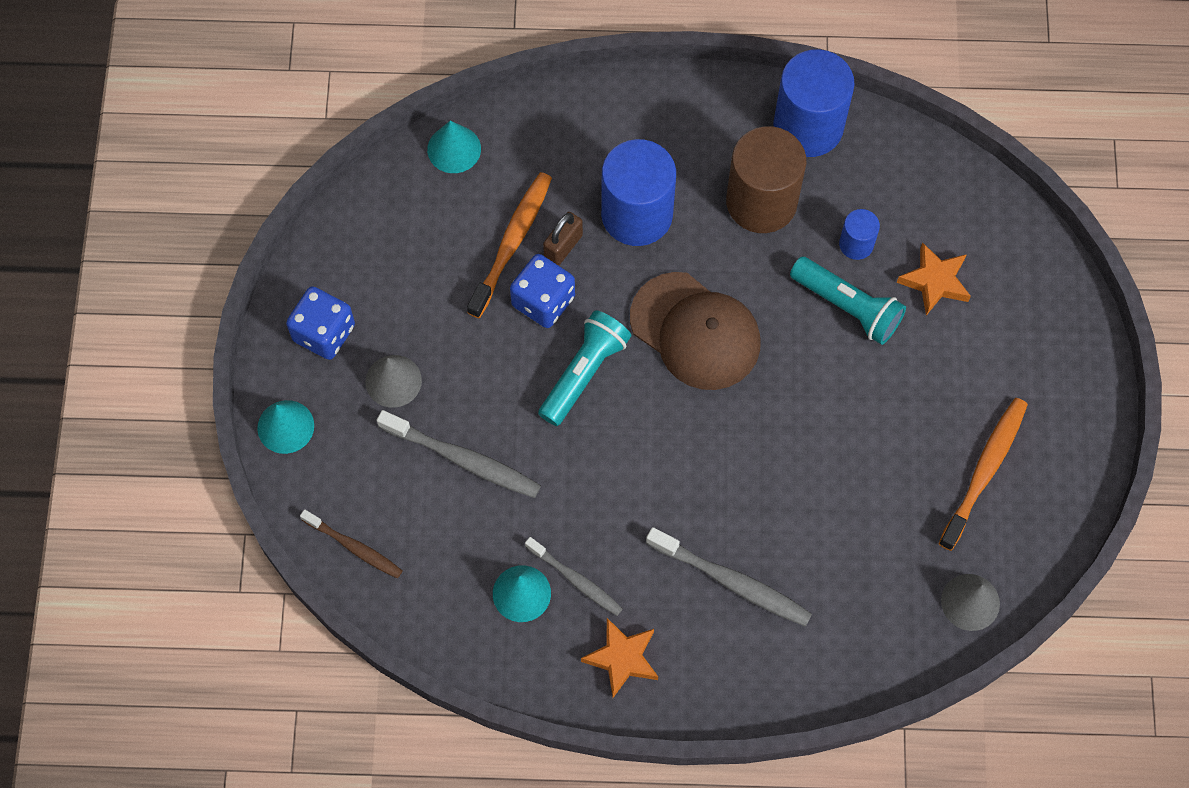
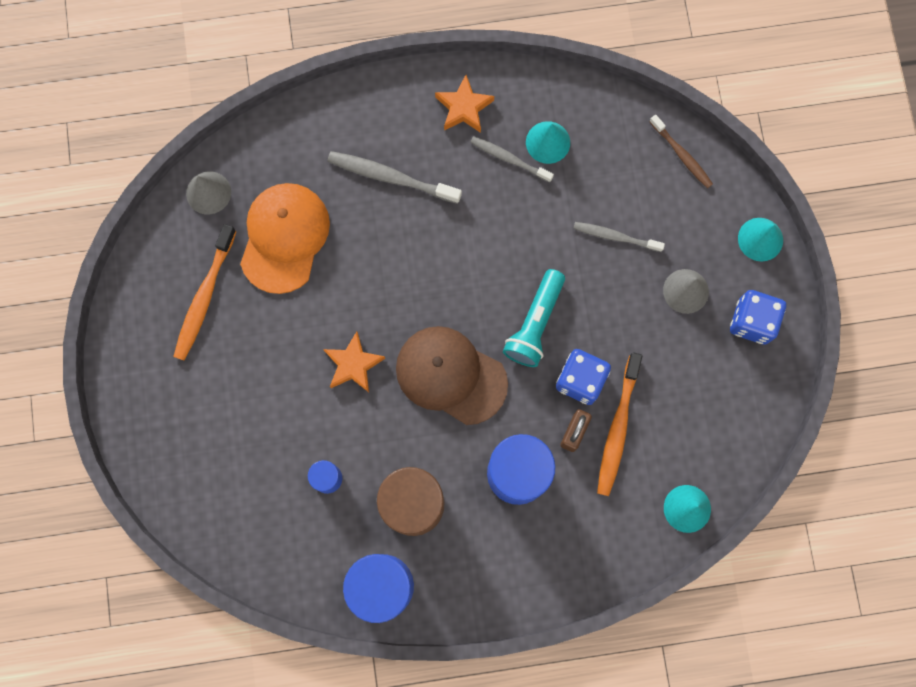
camera: 170 degrees right, 10 degrees up
brown toothbrush [300,509,403,578] -> brown toothbrush turned 150 degrees counterclockwise [650,115,713,189]
grey toothbrush [377,410,541,498] -> grey toothbrush [573,222,665,252], size x0.65
turquoise flashlight [790,257,906,345] -> none
orange star [897,242,971,316] -> orange star moved to [323,331,385,392]
none -> orange cap [240,183,330,294]

